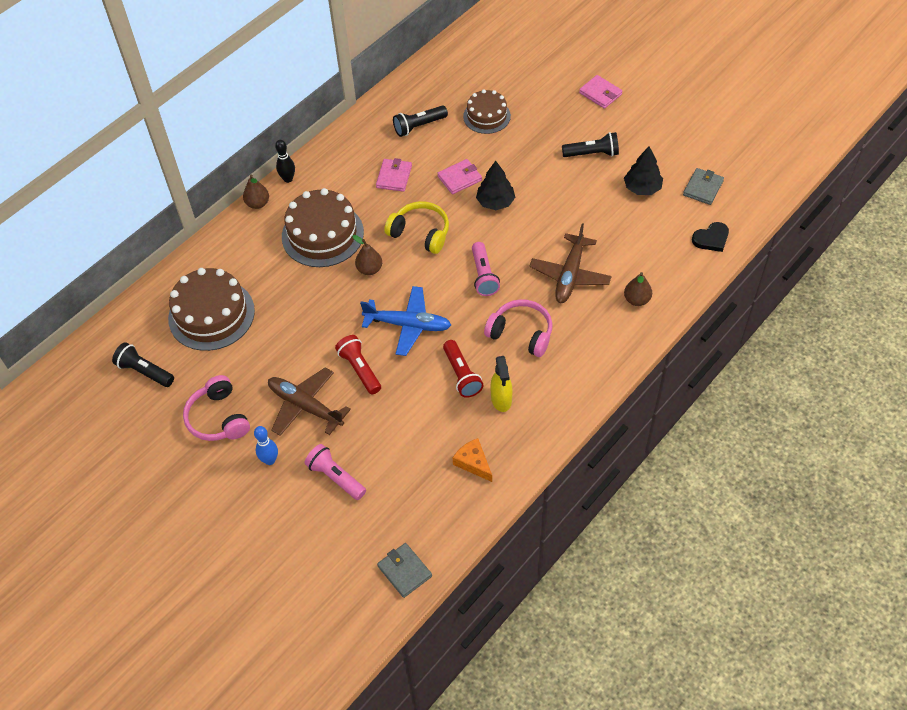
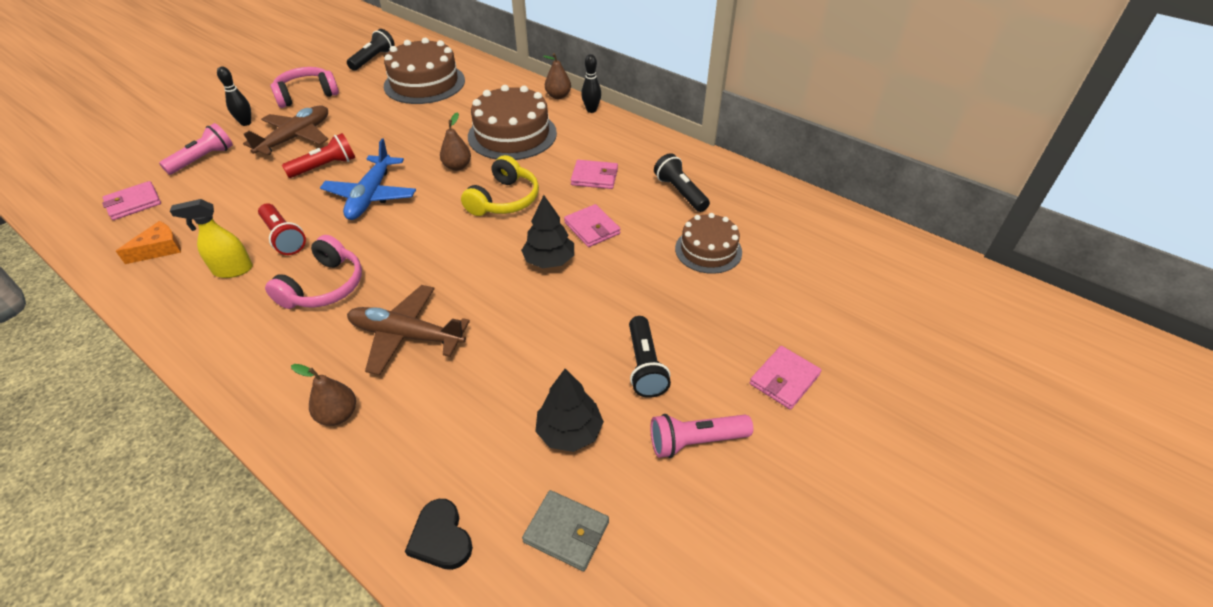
camera: 85 degrees right, 10 degrees down
blue bowling pin [254,426,278,465] -> black bowling pin [217,67,251,126]
grey wallet [377,543,432,598] -> none
red flashlight [443,340,483,398] -> red flashlight turned 105 degrees counterclockwise [258,203,306,255]
pink flashlight [472,242,500,296] -> pink flashlight moved to [650,414,753,458]
none -> pink wallet [102,181,161,220]

